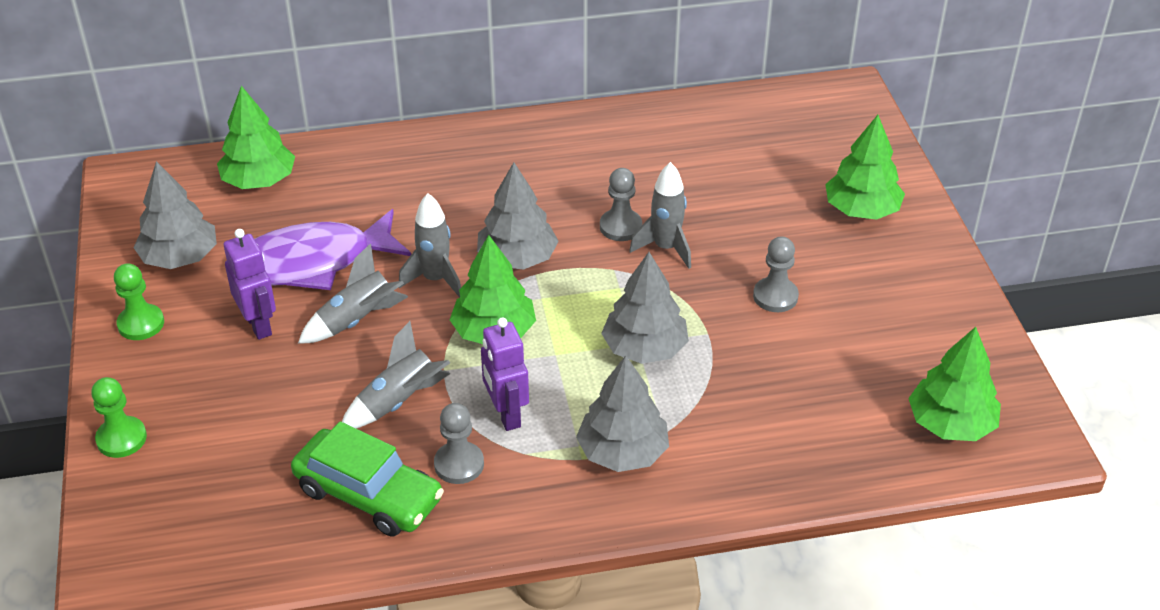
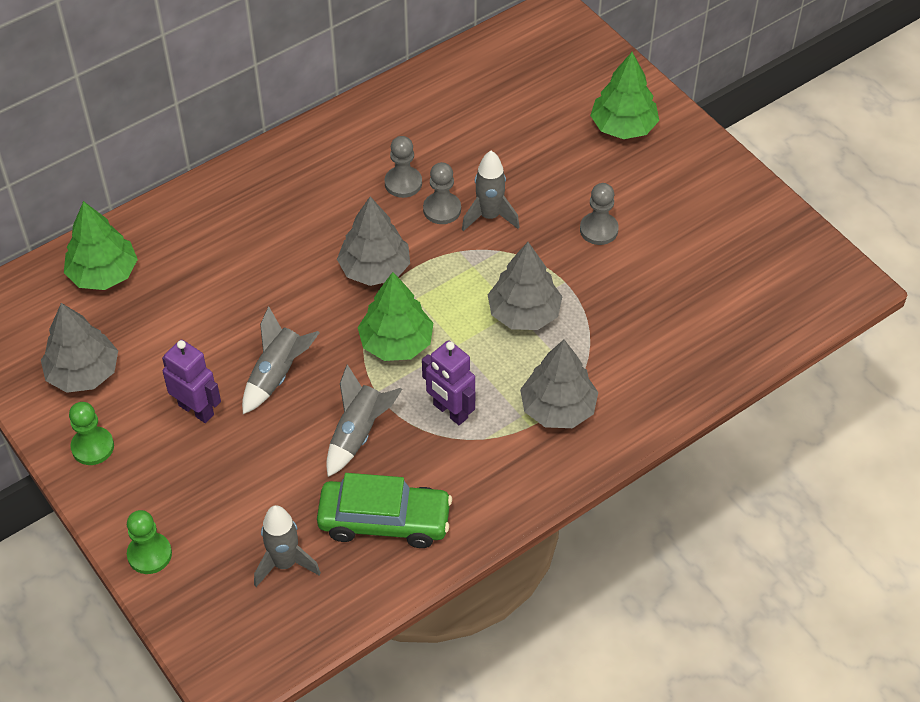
camera: 25 degrees left, 10 degrees up
purple fish [254,209,411,290] -> none
grey rocket [399,193,461,298] -> grey rocket moved to [254,505,321,587]
grey pawn [434,403,484,484] -> grey pawn moved to [385,136,422,198]
green tree [908,327,1001,441] -> none

